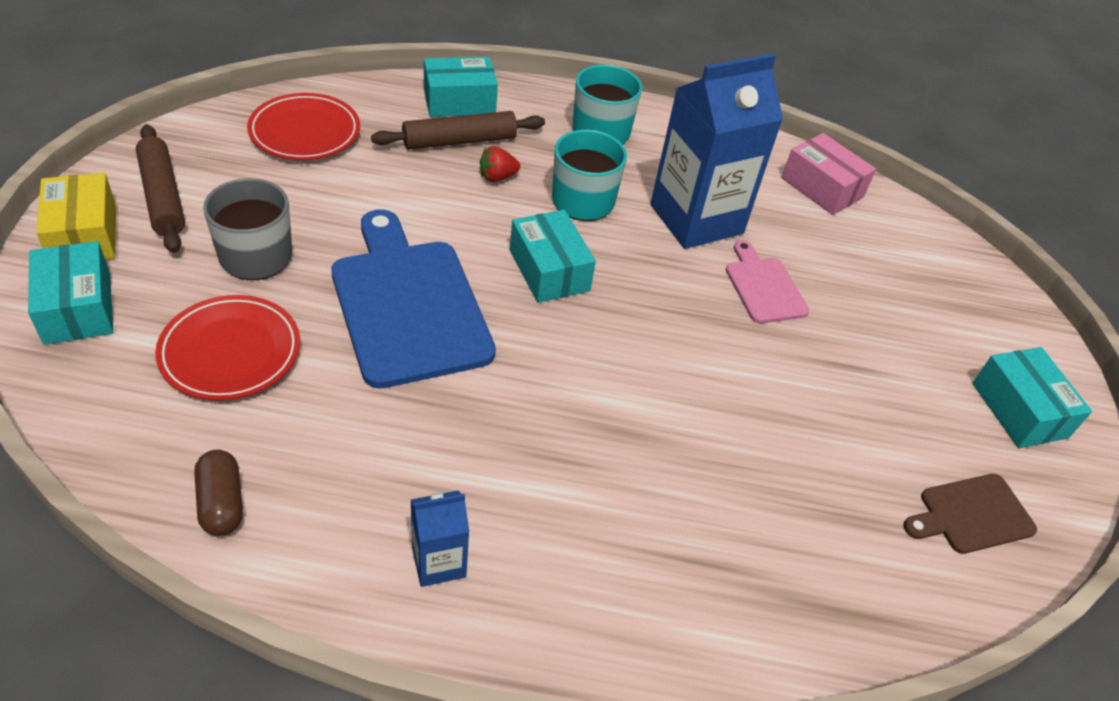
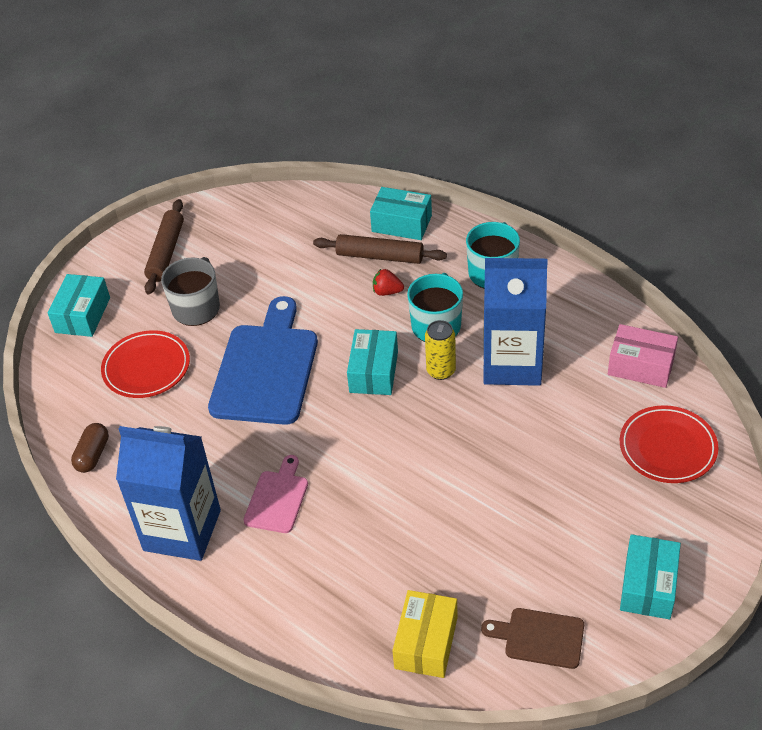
camera: 40 degrees right, 0 degrees up
yellow box [36,173,116,260] -> yellow box moved to [392,590,458,678]
red plate [247,93,360,160] -> red plate moved to [620,405,718,483]
blue carton [411,490,469,587] -> blue carton [116,426,221,561], size x2.16
pink cutting board [726,240,809,323] -> pink cutting board moved to [244,455,308,533]
pink box [781,133,876,215] -> pink box turned 60 degrees counterclockwise [608,324,678,388]
none -> yellow can [425,320,456,380]

